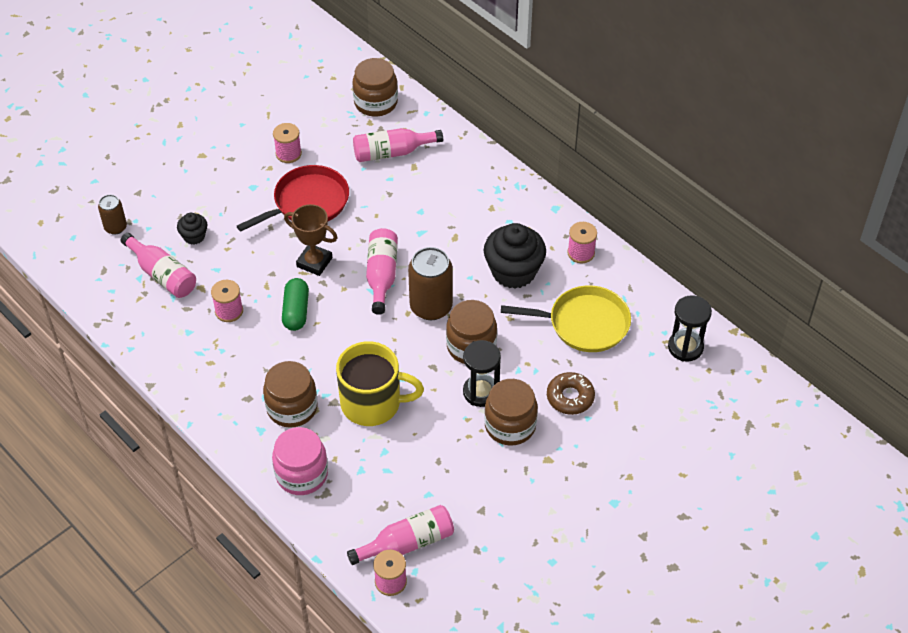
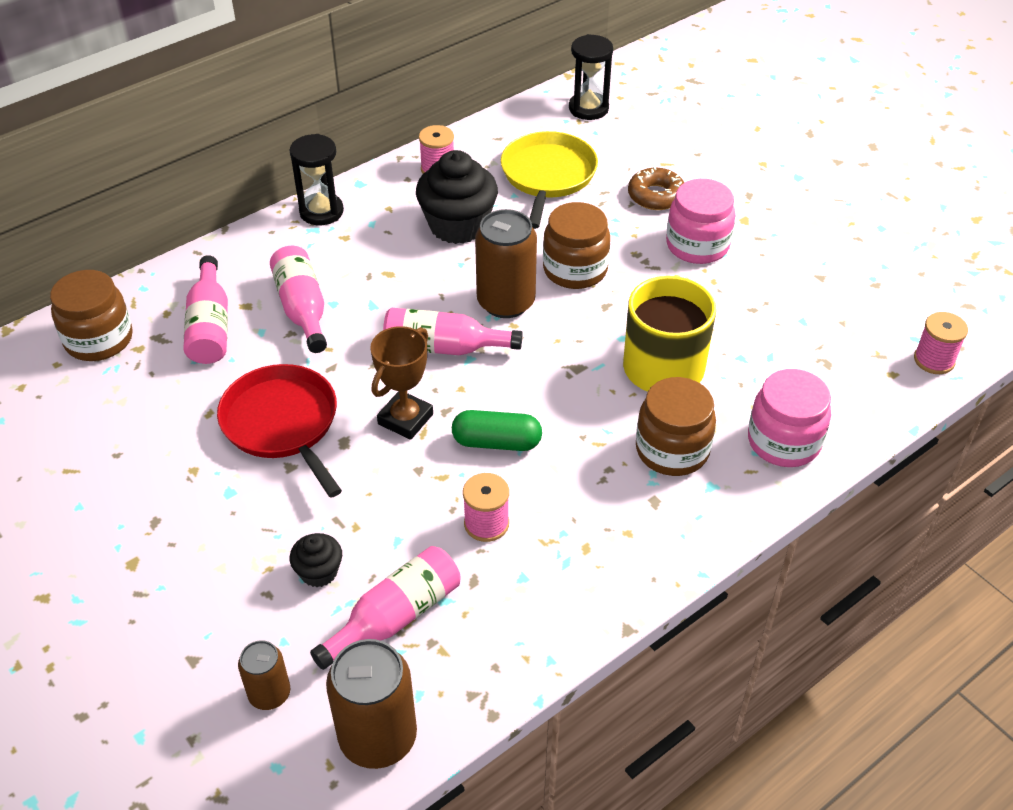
camera: 85 degrees left, 5 degrees down
pink spool [273,123,302,163] -> none
pink bottle [347,505,454,565] -> pink bottle moved to [270,246,327,353]
black hourglass [463,340,501,407] -> black hourglass moved to [289,134,344,225]
brown jar [484,379,538,446] -> pink jar [666,179,735,264]
none -> brown can [326,639,417,769]

